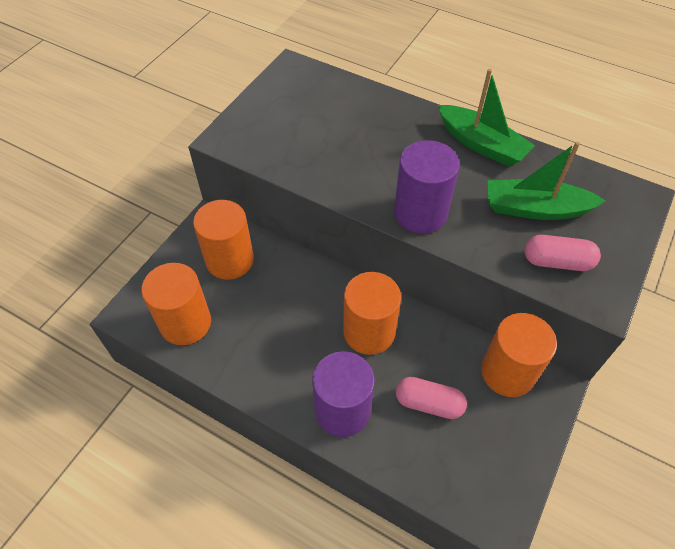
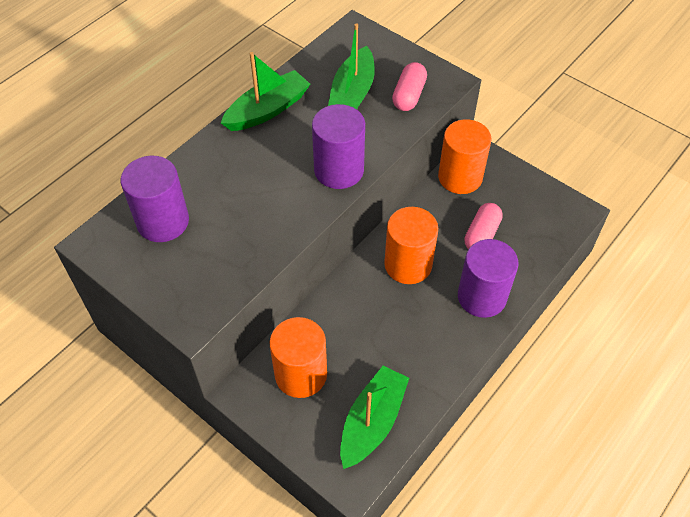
camera: 80 degrees left, 0 degrees up
orange cylinder [141,263,211,345] -> green boat [340,366,409,469]
none -> purple cylinder [121,156,189,242]

